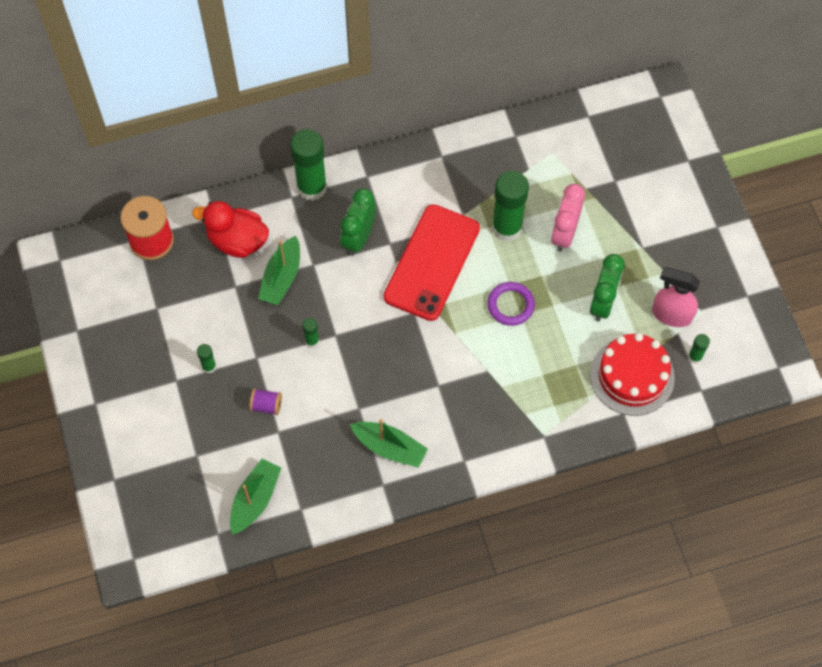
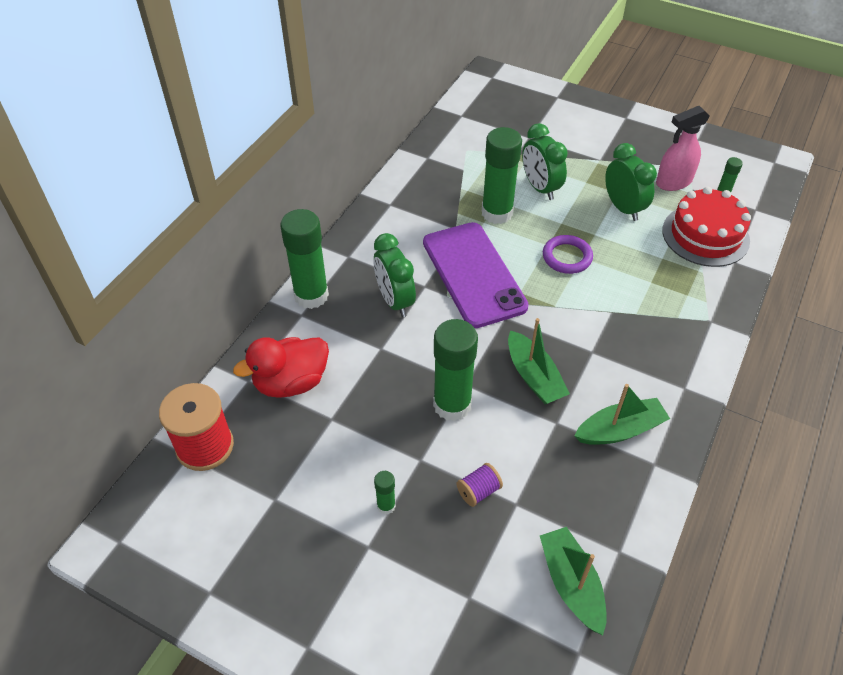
camera: 45 degrees left, 15 degrees down
green boat [258,236,300,305] -> green boat moved to [508,318,570,404]
green glue stick [302,318,319,348] -> green glue stick [433,319,478,421], size x2.21
red phone [384,204,480,321] -> purple phone [423,222,529,328]
pink clock [551,184,585,252] -> green clock [522,123,568,200]

